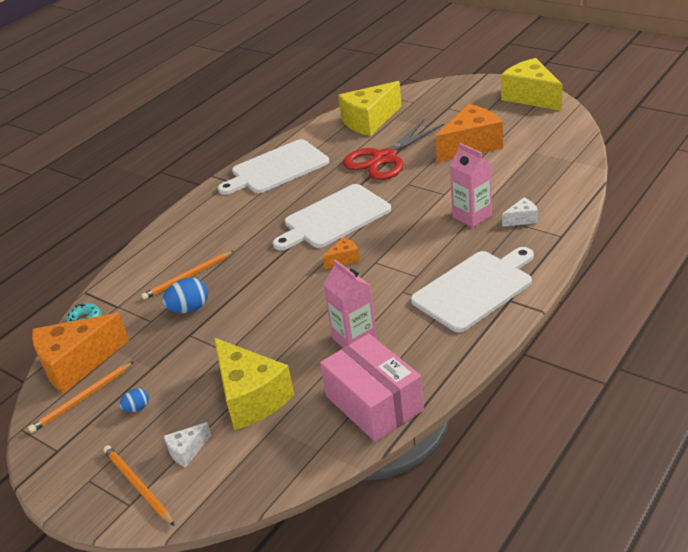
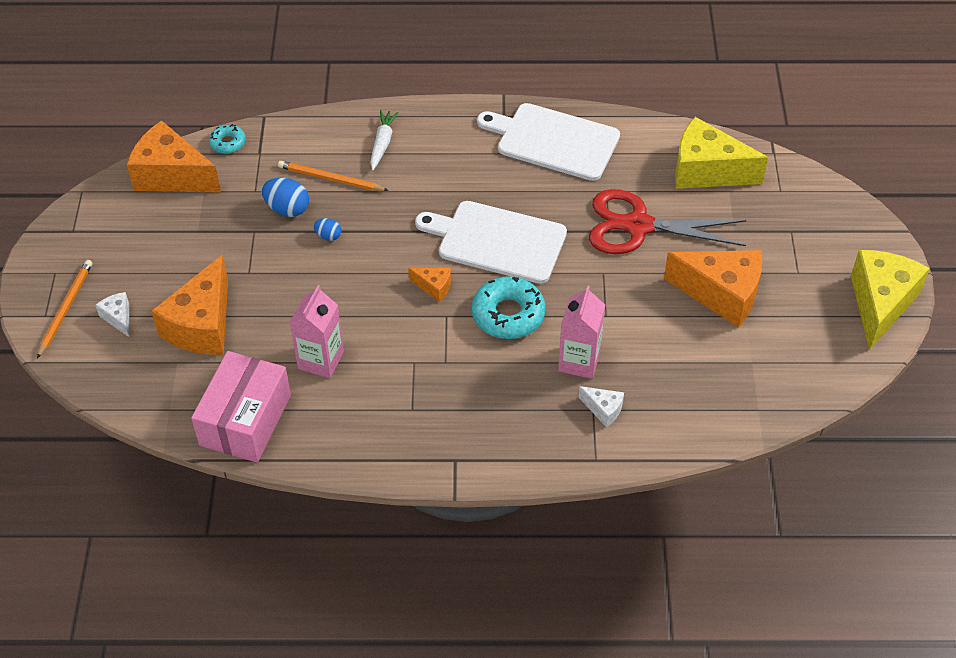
camera: 50 degrees right, 15 degrees up
orange pencil [28,361,134,433] -> none
blue egg [119,388,149,412] -> blue egg moved to [313,218,341,241]
white cheese [164,422,211,467] -> white cheese turned 45 degrees clockwise [95,292,129,337]
yellow cheese [214,338,294,430] -> orange cheese [151,255,228,355]
white cutting board [411,247,534,332] -> none
none -> white carrot [370,110,399,171]
none -> turquoise donut [472,276,546,339]

